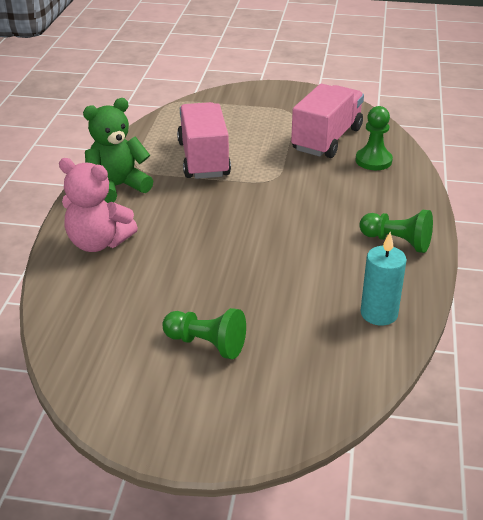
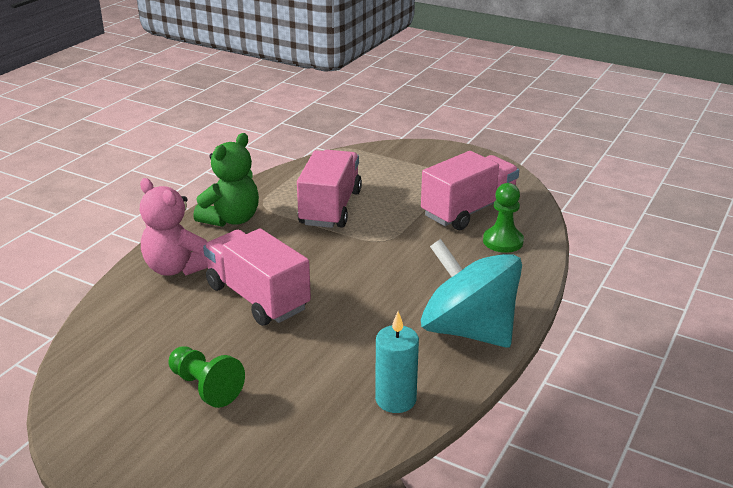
camera: 20 degrees right, 5 degrees down
green teddy bear [83,98,153,203] -> green teddy bear turned 135 degrees clockwise [193,133,259,227]
green pawn [359,210,433,253] -> turquoise spinning top [421,239,522,347]
none -> pink truck [203,229,311,326]

